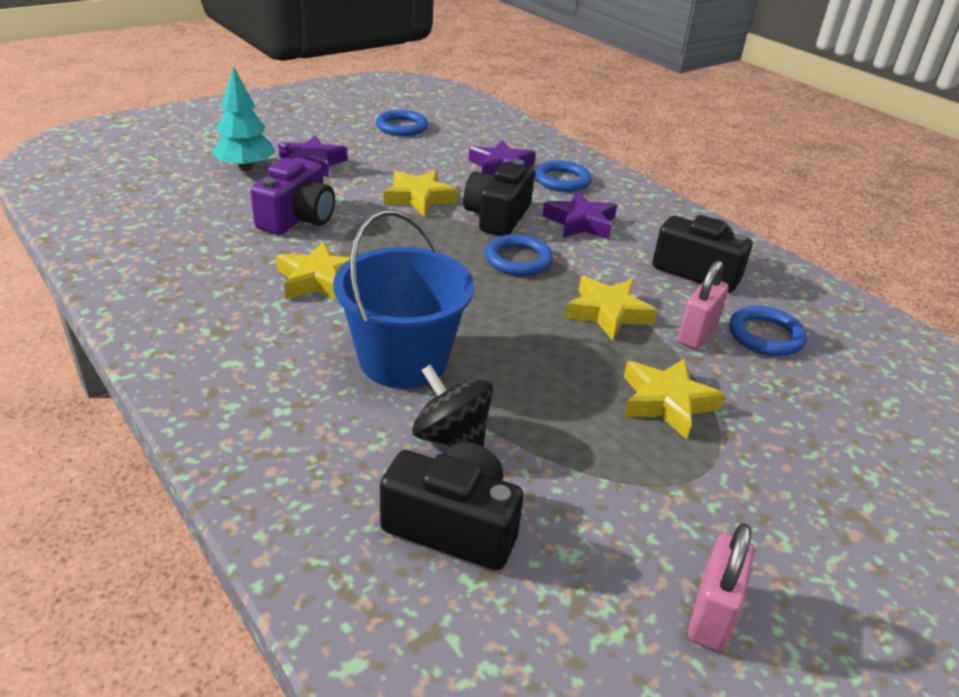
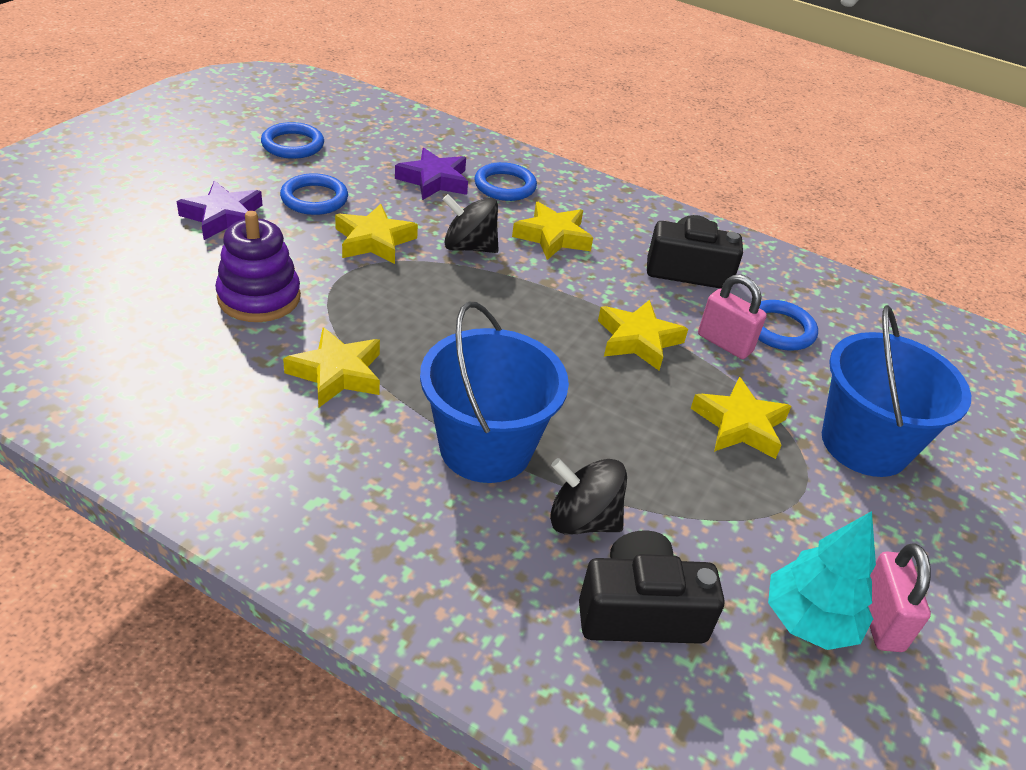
camera: 25 degrees left, 5 degrees up
turquoise tree [211,66,275,171] -> turquoise tree moved to [768,511,876,650]
purple camera [250,158,335,235] -> purple stacking toy [215,211,301,322]
black camera [463,159,535,236] -> black spinning top [442,194,499,253]
blue ring [485,234,553,276] -> blue ring moved to [280,173,348,215]
purple star [542,191,617,239] -> yellow star [512,202,593,260]
pink padlock [677,260,729,349] -> pink padlock turned 60 degrees counterclockwise [698,274,767,359]
none -> blue bucket [822,305,971,477]

